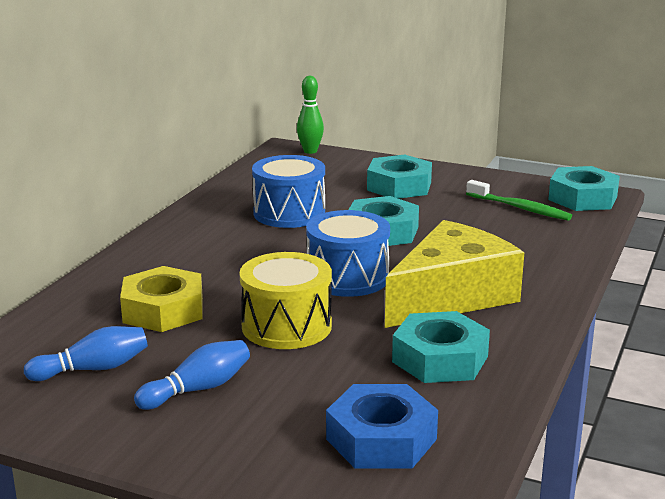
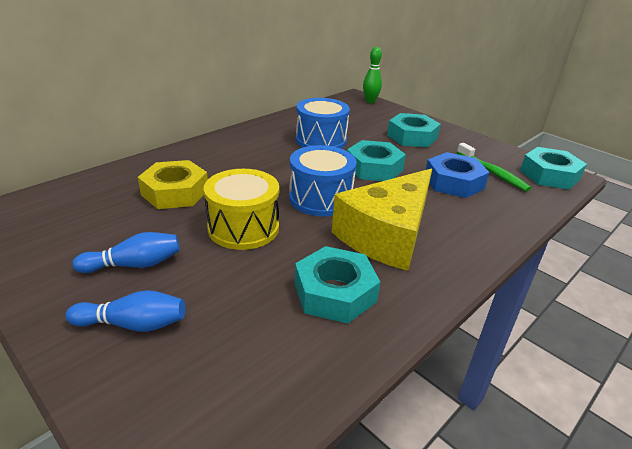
camera: 20 degrees right, 10 degrees up
blue bowling pin [24,326,148,381] -> blue bowling pin moved to [65,290,185,332]
blue nut [326,384,438,469] -> blue nut moved to [426,152,490,198]
yellow cheese [385,220,524,328] -> yellow cheese turned 150 degrees clockwise [332,169,432,271]

